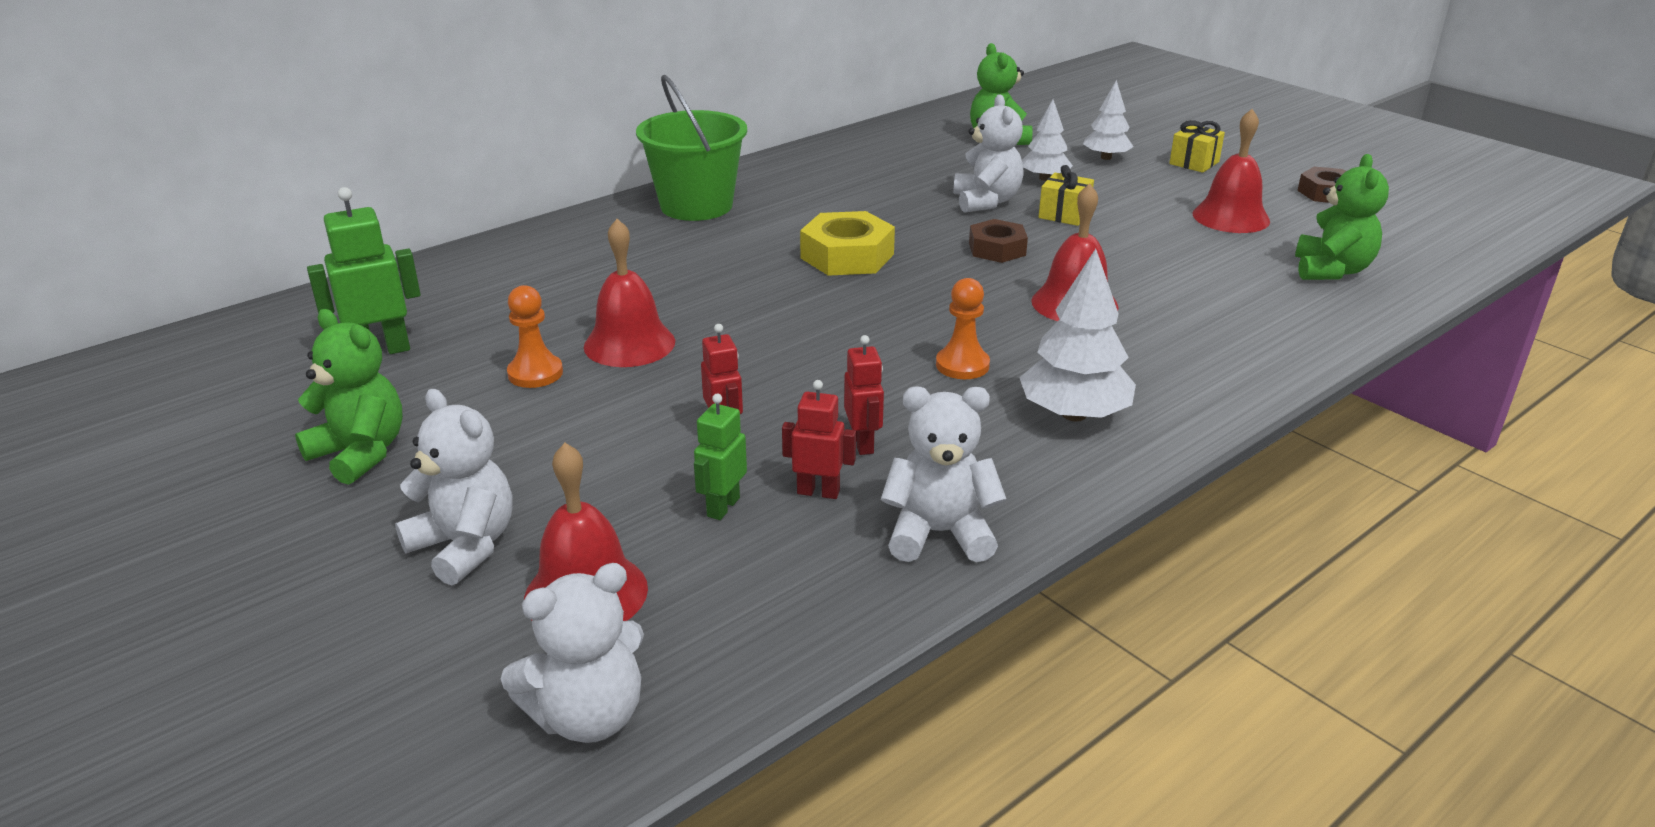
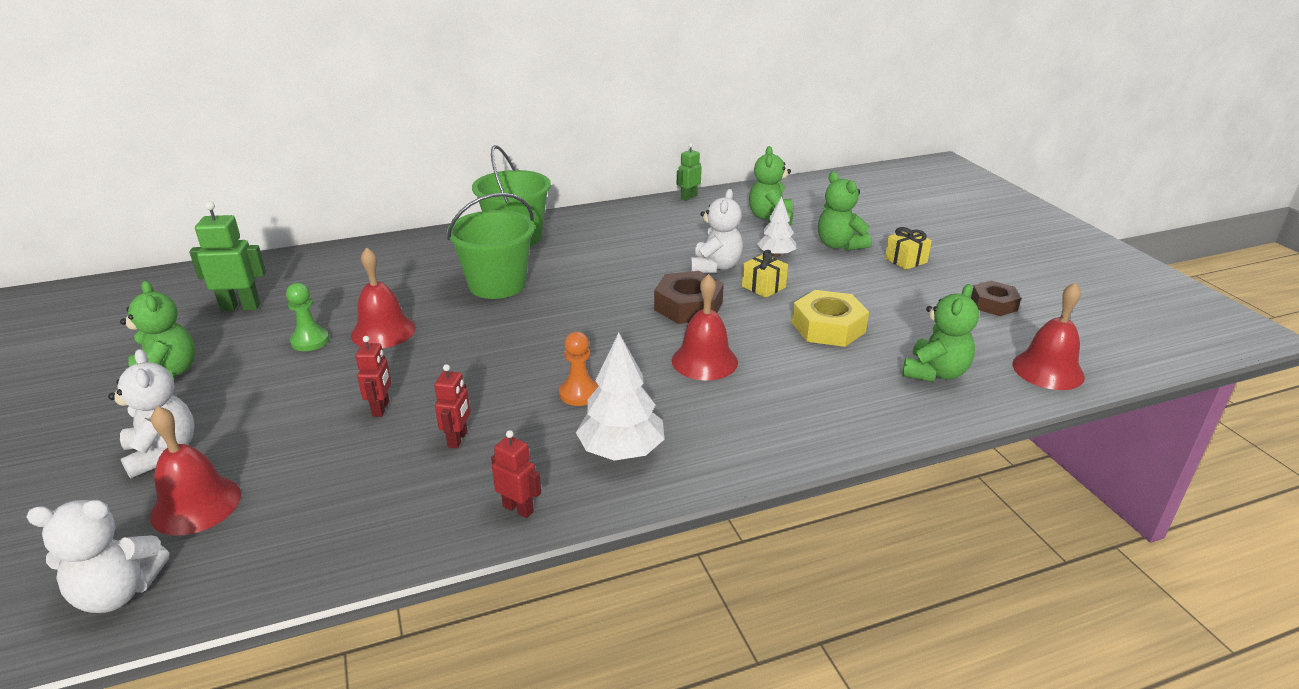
camera: 20 degrees right, 0 degrees up
orange pawn [507,285,563,388] -> green pawn [286,283,329,351]
green robot [694,394,747,520] -> green robot moved to [677,143,702,201]
red robot [782,380,856,499] -> red robot moved to [491,430,541,518]
yellow nut [800,211,895,276] -> yellow nut moved to [792,290,869,347]
white teddy bear [881,386,1006,562] -> none
brown nut [969,219,1028,263] -> brown nut [654,271,724,324], size x1.52
white tree [1083,80,1133,160] -> green teddy bear [818,172,871,251]
red bell [1193,109,1270,233] -> red bell moved to [1012,282,1085,390]
none -> green bucket [447,193,535,299]

